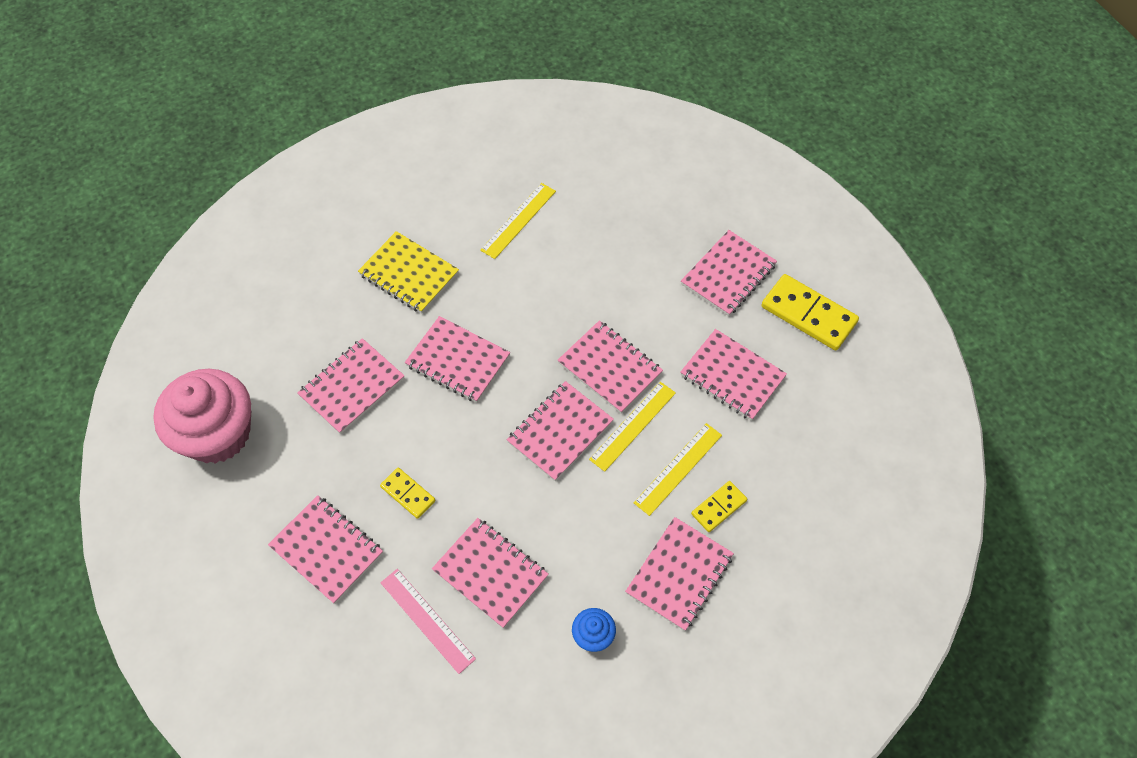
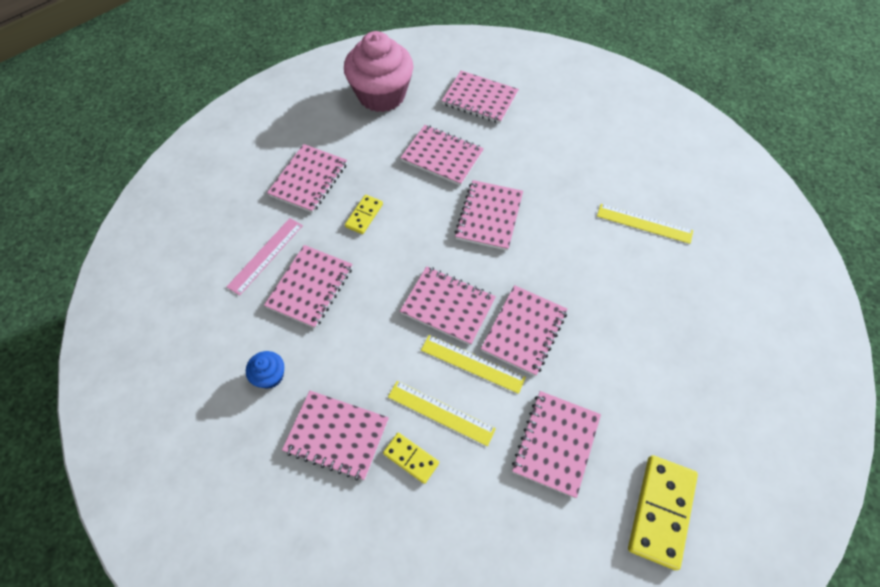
camera: 75 degrees right, 0 degrees up
yellow notebook [358,231,459,313] -> none
pink notebook [681,230,777,316] -> pink notebook moved to [442,71,519,124]

